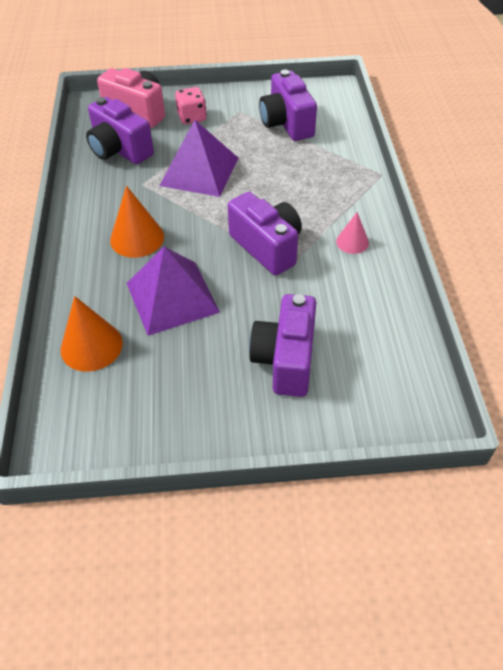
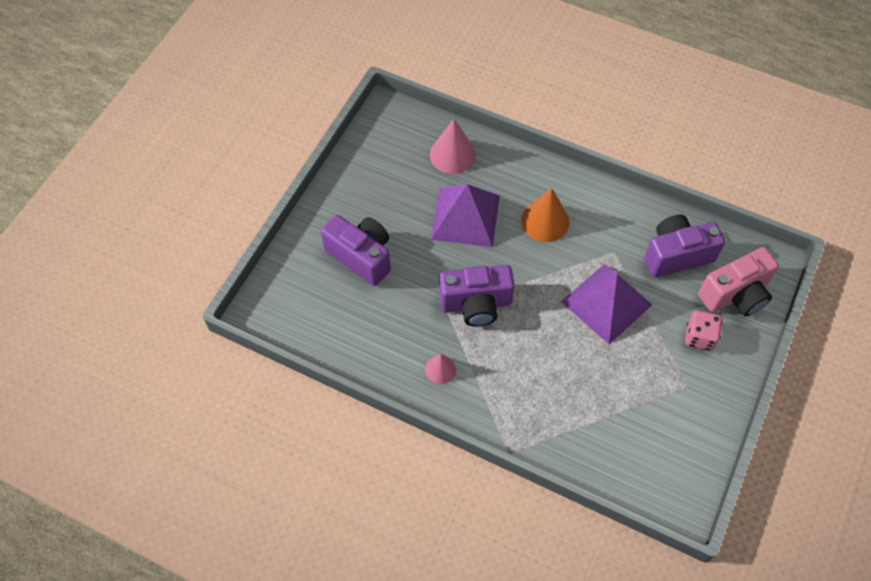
camera: 120 degrees right, 10 degrees up
orange cone [61,296,123,372] -> pink cone [430,119,476,174]
purple camera [259,70,317,141] -> none

